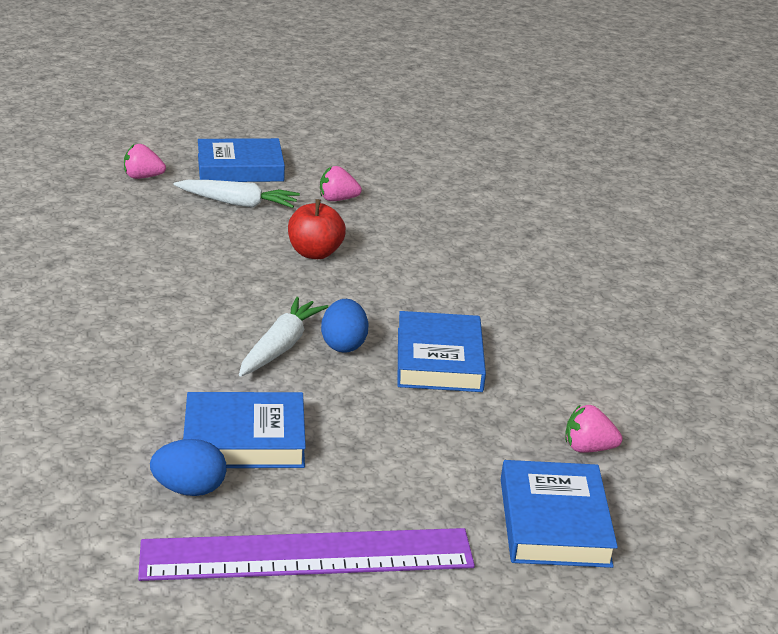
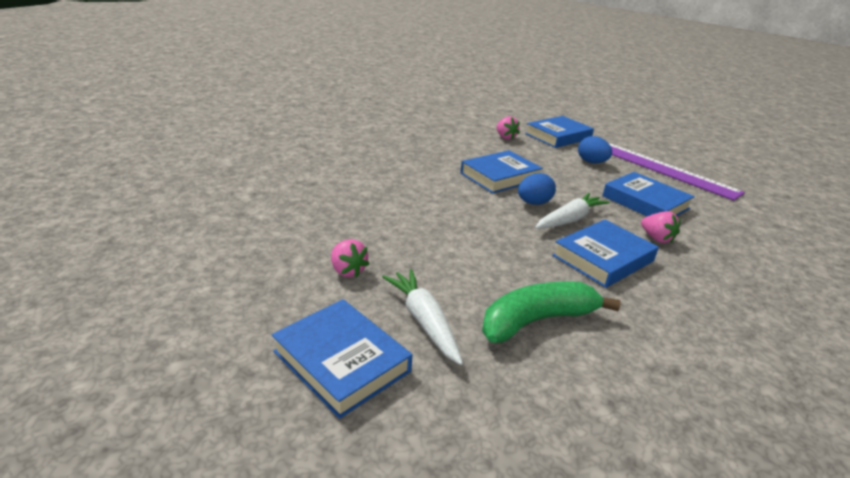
camera: 125 degrees left, 0 degrees up
pink strawberry [124,144,166,179] -> pink strawberry moved to [641,211,681,244]
blue egg [150,439,227,496] -> blue egg moved to [578,136,612,163]
white carrot [239,297,328,377] -> white carrot turned 150 degrees clockwise [535,193,610,229]
red apple [288,199,346,259] -> none
none -> green banana [482,281,621,343]
none -> blue book [552,219,659,288]

